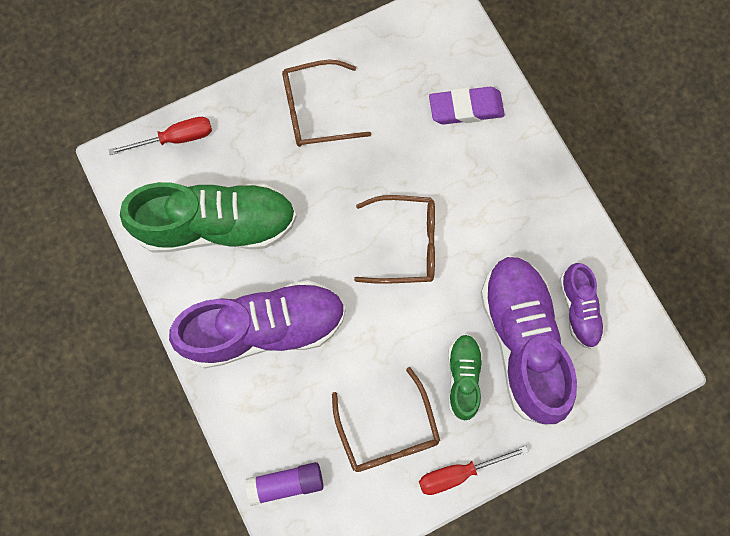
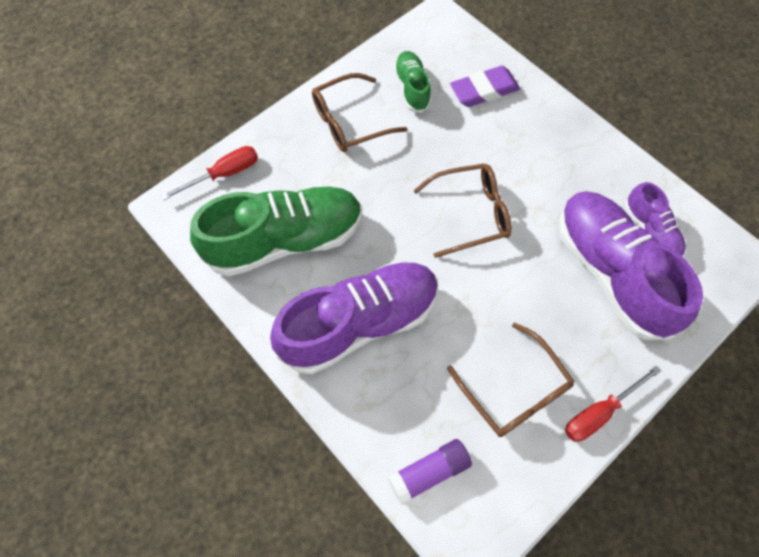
camera: 15 degrees left, 10 degrees down
green shoe [448,334,483,421] -> green shoe moved to [394,51,431,113]

